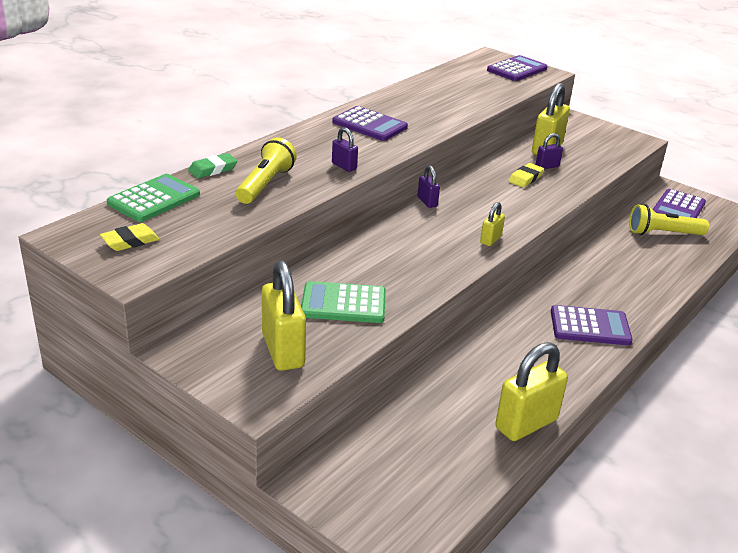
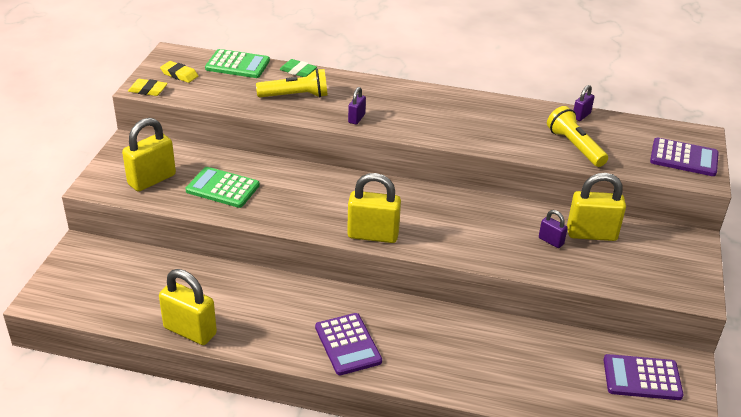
camera: 65 degrees right, 5 degrees up
green calculator [301,281,386,323] -> green calculator turned 45 degrees counterclockwise [186,167,260,208]
purple calculator [332,106,408,141] -> none
purple padlock [417,165,440,208] -> purple padlock moved to [574,85,594,121]
yellow padlock [480,202,505,246] -> yellow padlock [347,173,401,243], size x1.97
yellow eraser [509,163,544,188] -> yellow eraser moved to [128,79,168,96]
yellow flashlight [629,204,709,235] -> yellow flashlight moved to [547,106,608,167]

